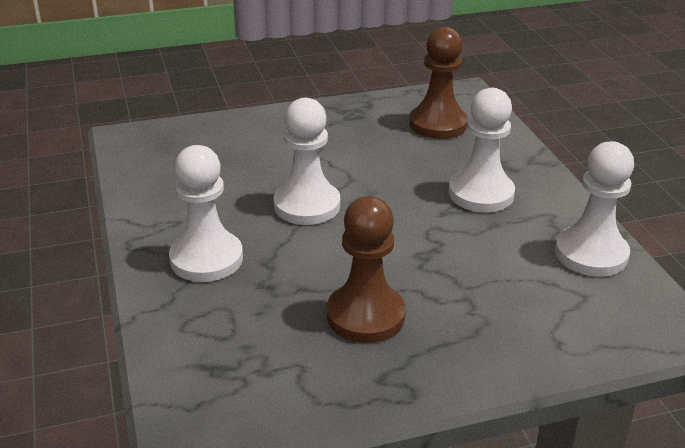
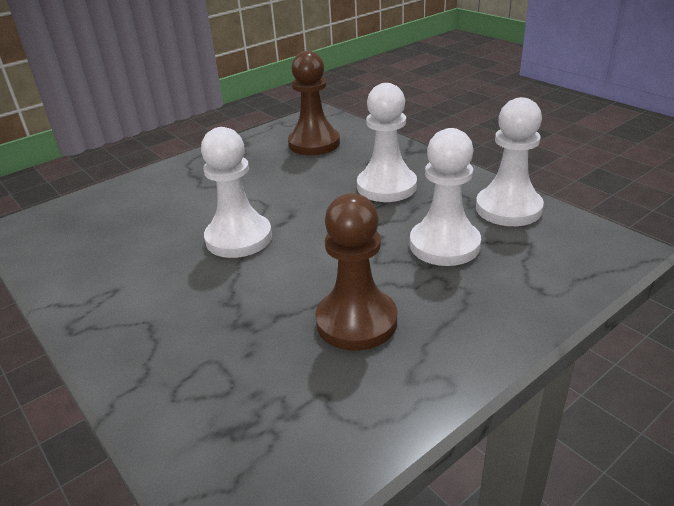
camera: 20 degrees left, 0 degrees up
white pawn [169,145,243,282] -> white pawn moved to [410,128,481,266]

